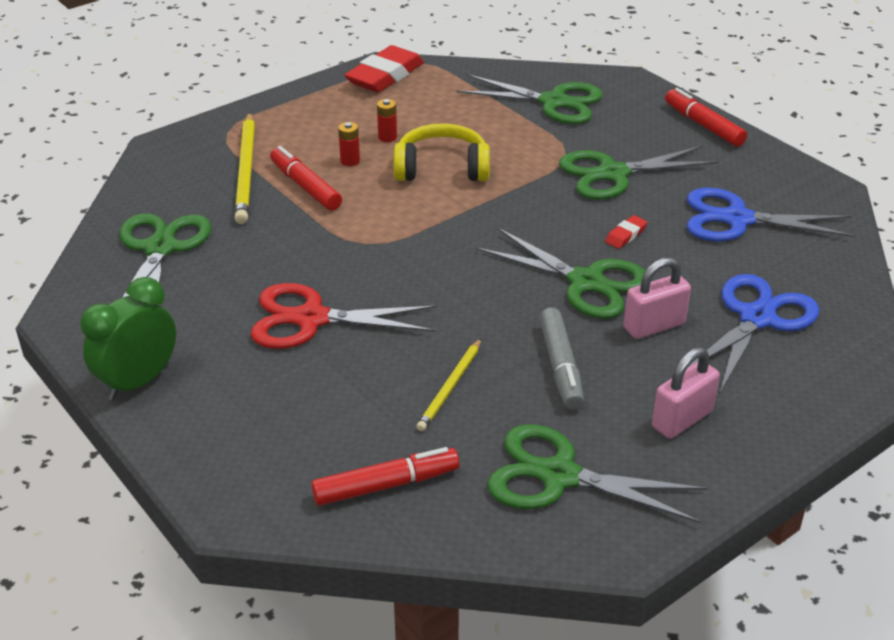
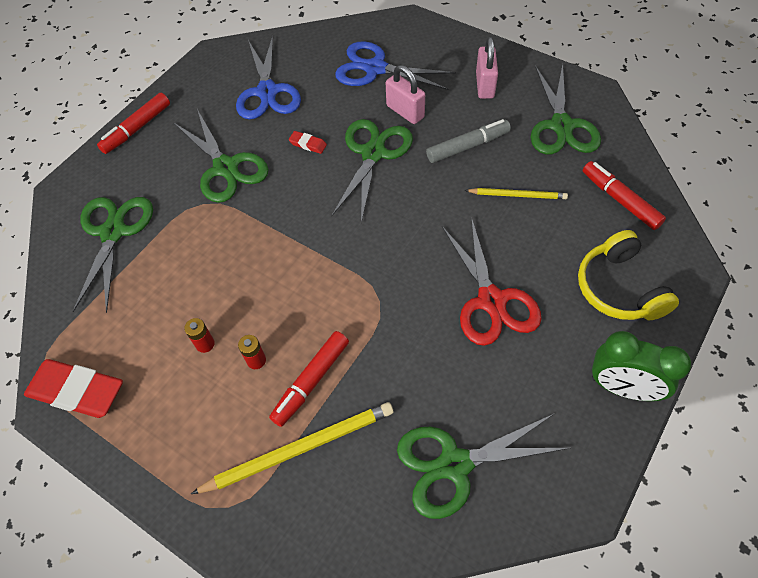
camera: 105 degrees left, 20 degrees up
yellow headphones [394,123,490,181] -> yellow headphones moved to [578,230,679,320]
pink padlock [652,347,720,439] -> pink padlock turned 60 degrees clockwise [476,37,498,99]

